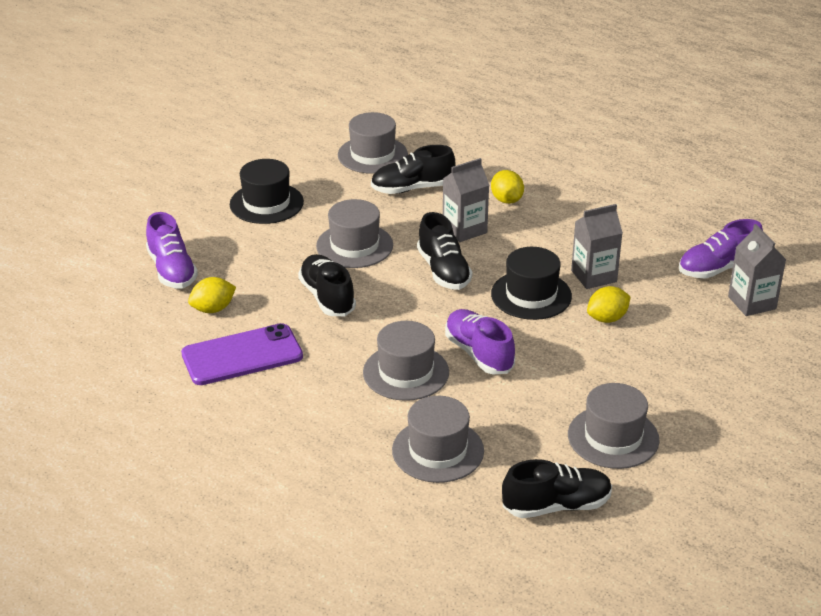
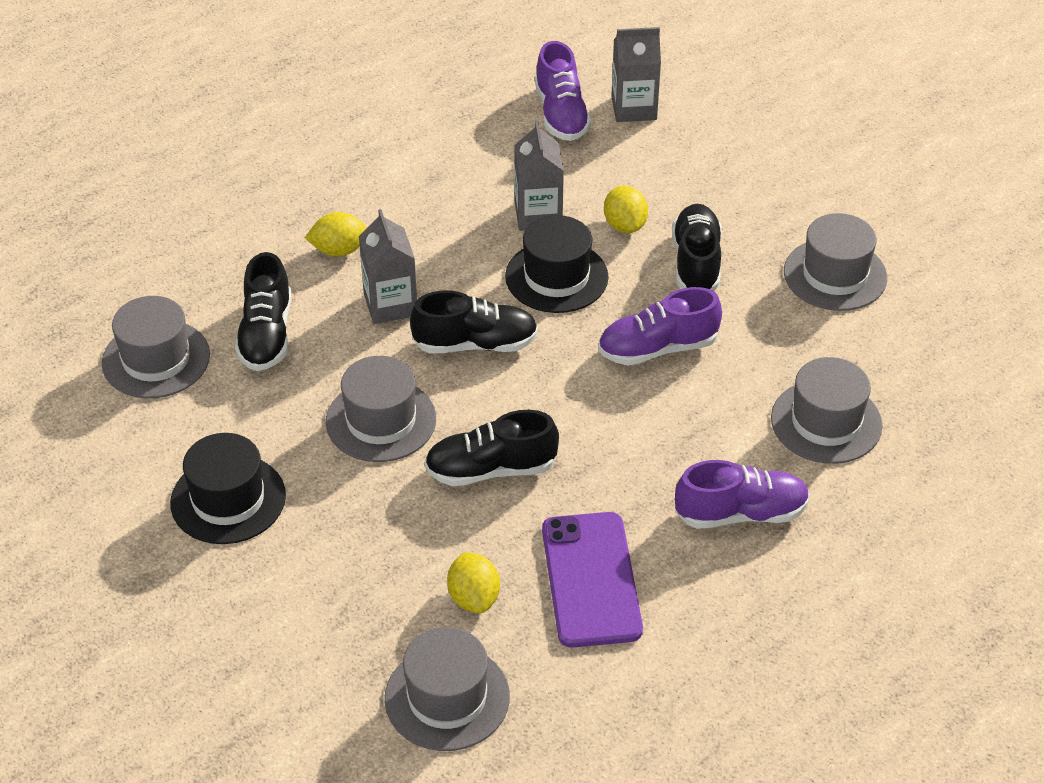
camera: 75 degrees left, 10 degrees up
purple shoe [146,212,198,289] -> purple shoe moved to [675,460,810,529]
grey hat [363,321,449,401] -> grey hat moved to [385,627,510,751]
black shoe [502,459,612,518] -> black shoe moved to [672,204,722,291]

